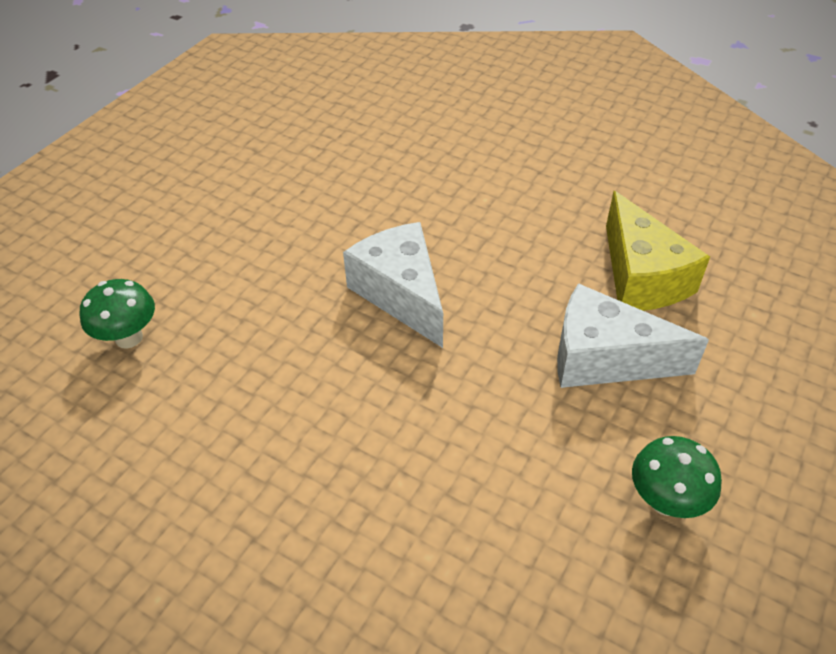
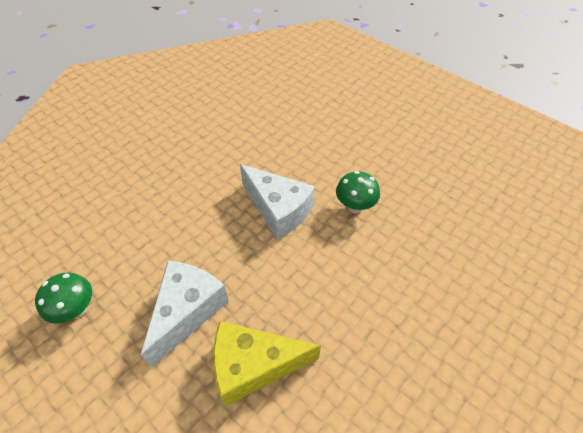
camera: 100 degrees right, 5 degrees up
green mushroom [79,279,155,349] -> green mushroom moved to [336,171,380,213]
white cheese [343,222,443,348] -> white cheese turned 60 degrees clockwise [240,164,315,240]

